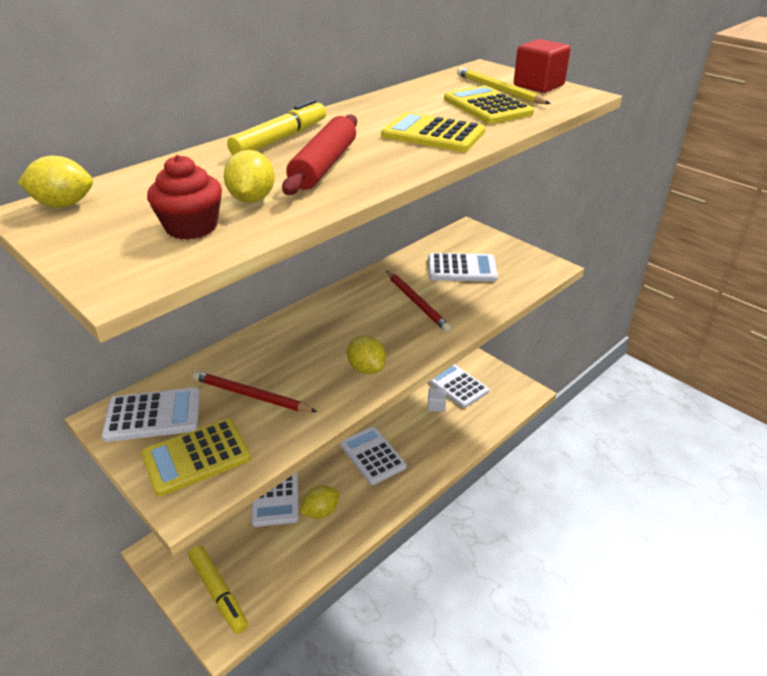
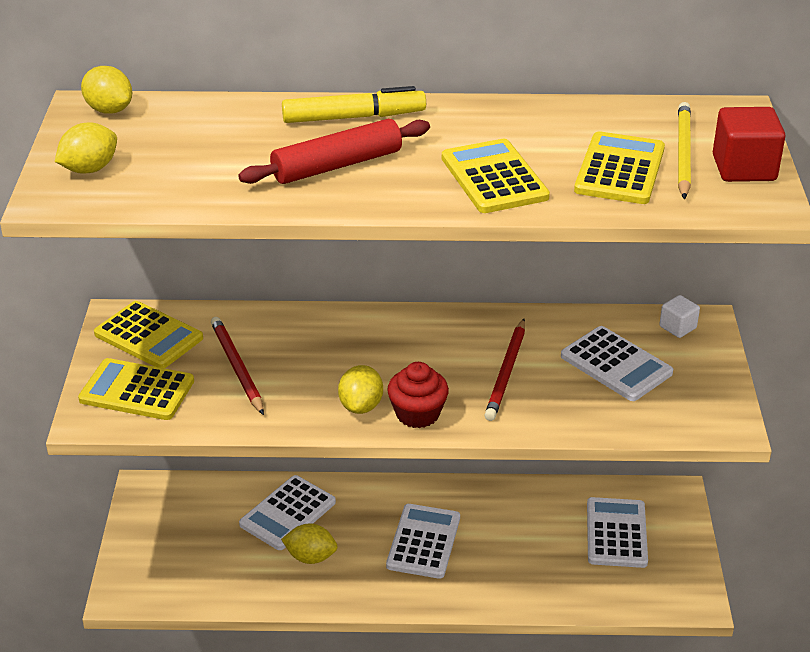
camera: 45 degrees right, 0 degrees up
white calculator [102,387,200,442] -> yellow calculator [94,301,203,368]
red cupcake [147,155,222,240] -> red cupcake moved to [387,362,449,428]
yellow marker [188,545,248,634] -> none
yellow lemon [224,150,275,203] -> yellow lemon moved to [55,123,117,173]
white cube [428,388,446,412] -> white cube moved to [659,295,700,338]

